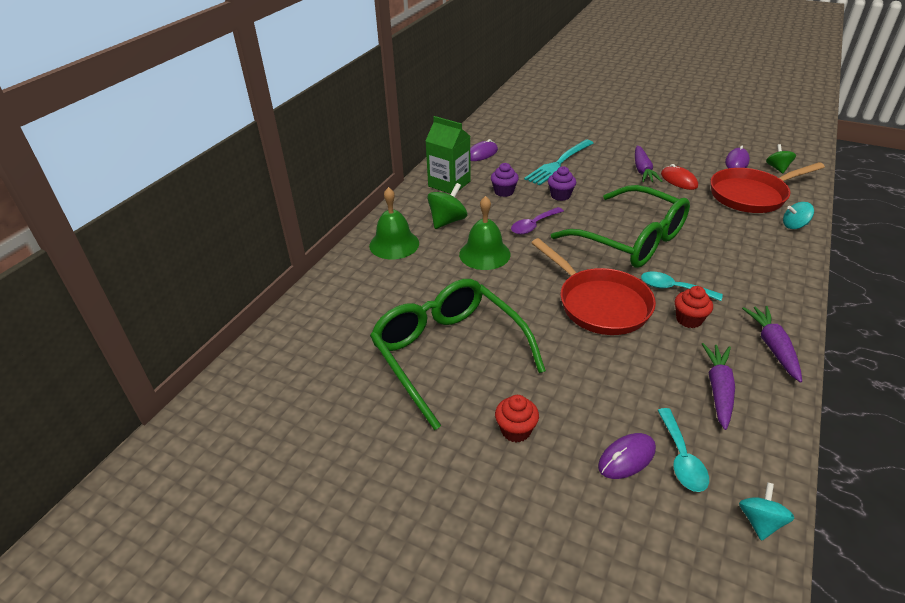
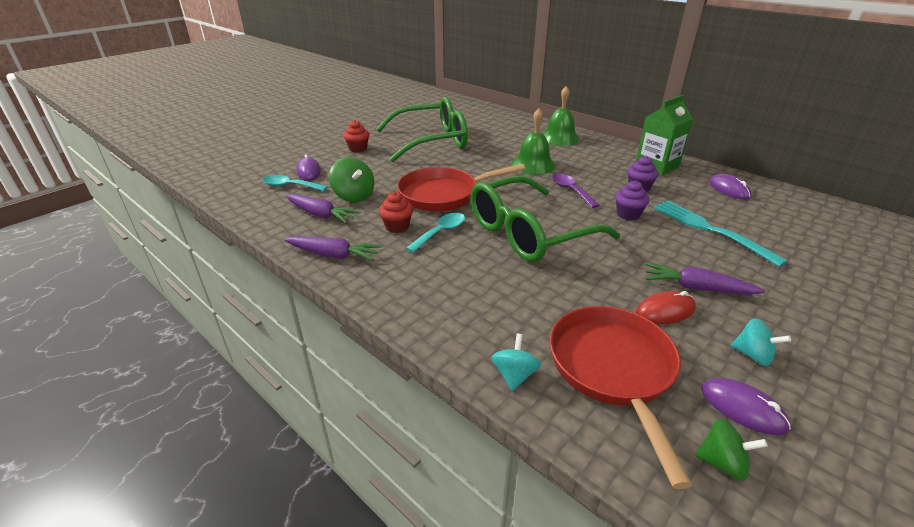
camera: 105 degrees right, 5 degrees down
green spinning top [427,183,467,229] -> green spinning top moved to [329,157,375,202]
turquoise spinning top [739,482,794,541] -> turquoise spinning top moved to [731,318,791,366]

